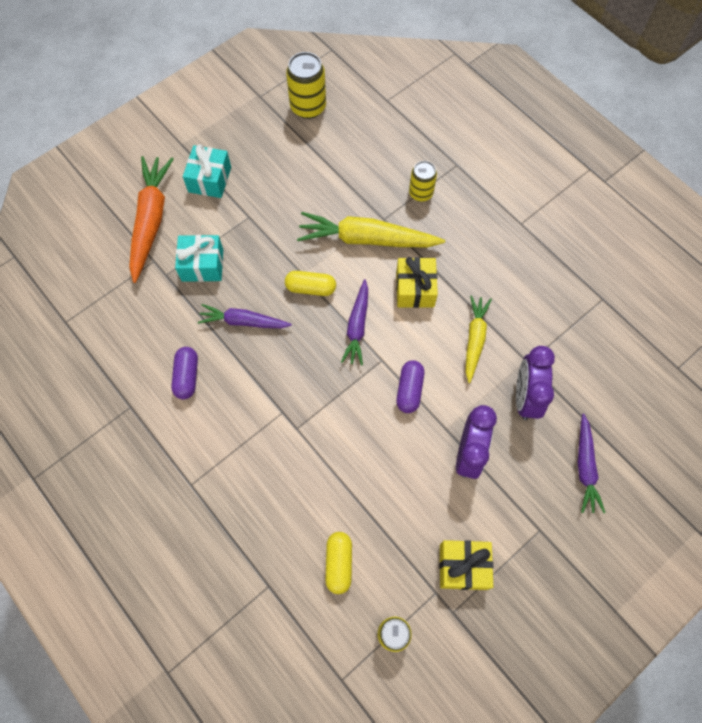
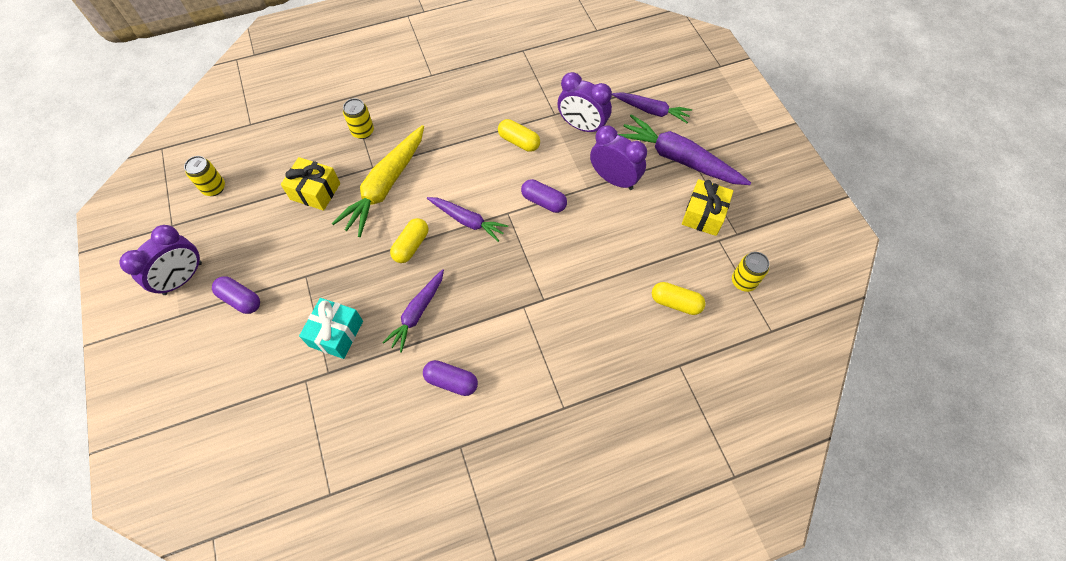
camera: 70 degrees left, 5 degrees down
orange carrot [129,156,174,283] -> none
turquoise gift [183,144,231,198] -> purple capsule [212,276,260,314]
yellow can [286,52,326,119] -> yellow can [184,156,225,196], size x0.64
yellow gift [396,257,438,308] -> yellow gift moved to [281,157,340,211]
yellow carrot [466,295,492,383] -> yellow capsule [498,119,540,152]
none -> purple clock [120,225,202,295]
none -> purple carrot [618,114,751,185]

